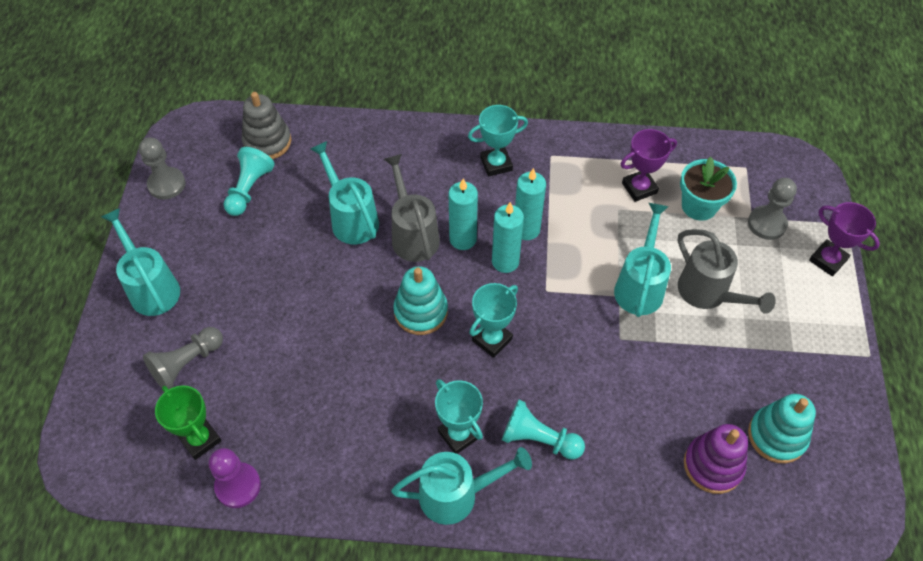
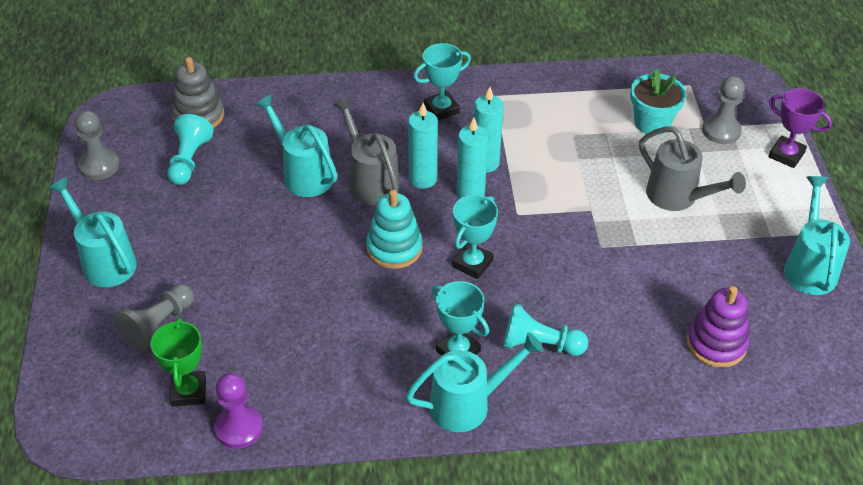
camera: 10 degrees left, 10 degrees down
green trophy [155,385,221,460] -> green trophy turned 45 degrees clockwise [151,318,206,407]
turquoise watering can [614,203,671,317] -> turquoise watering can moved to [784,176,850,295]
purple trophy [621,129,677,202] -> none
turquoise stacking toy [748,394,816,463] -> none

